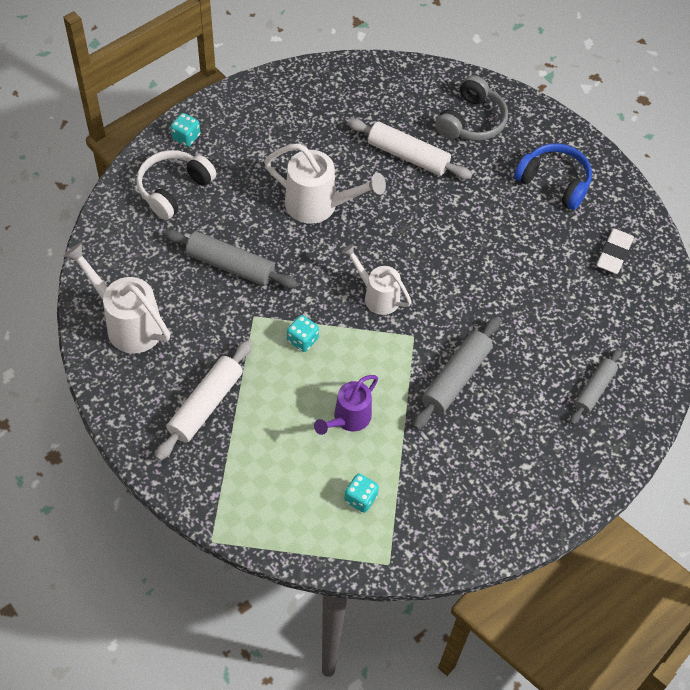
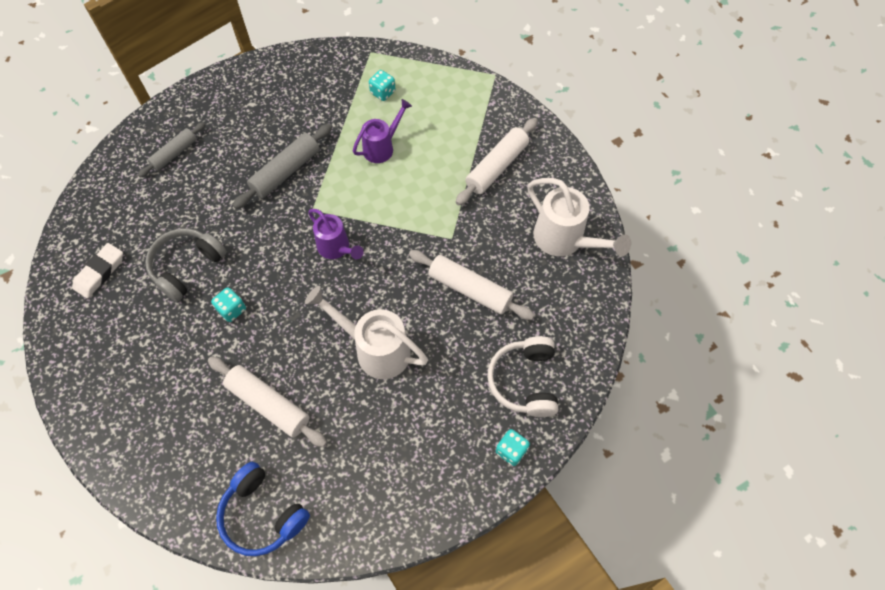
camera: 170 degrees left, 5 degrees up
white headphones [136,150,216,220] -> white headphones turned 135 degrees clockwise [487,336,558,417]
grey rolling pin [164,229,298,288] -> white rolling pin [409,250,535,320]
turquoise dice [287,315,319,352] -> turquoise dice moved to [211,287,246,322]
white watering can [342,244,412,315] -> purple watering can [308,209,364,259]
grey headphones [435,75,508,141] -> grey headphones moved to [145,228,226,302]
blue headphones [514,143,592,210] -> blue headphones moved to [216,462,310,556]

